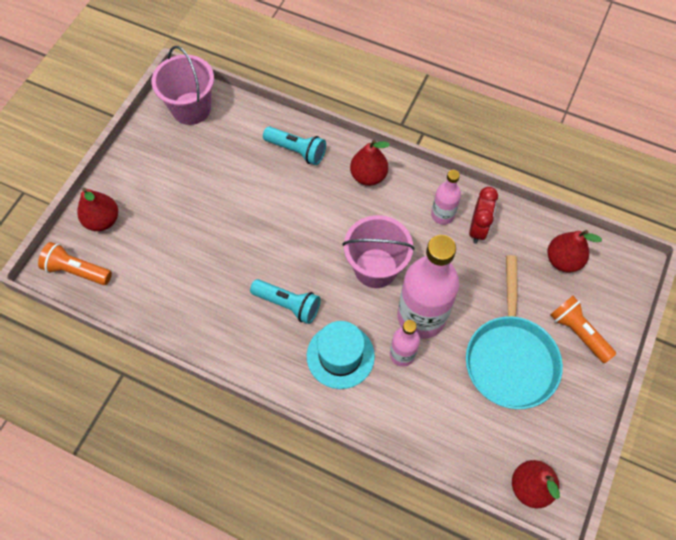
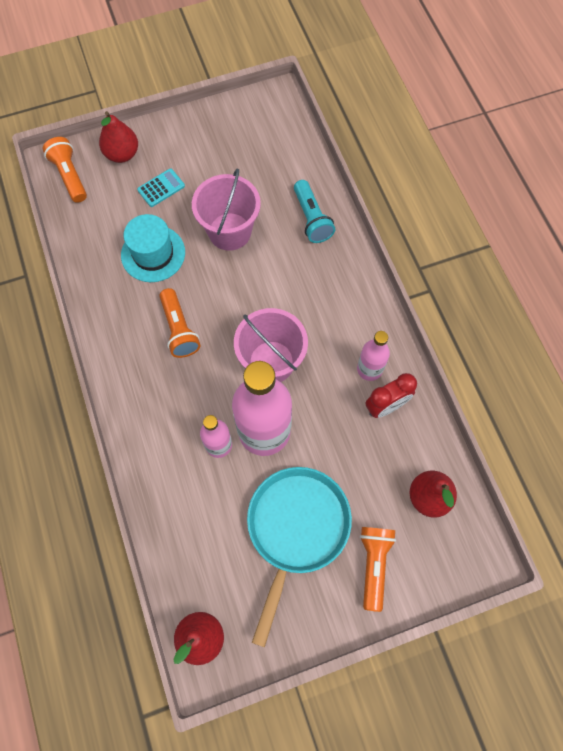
camera: 45 degrees right, 5 degrees up
pink bucket [152,46,214,125] -> pink bucket moved to [192,168,261,251]
turquoise flashlight [250,279,321,324] -> orange flashlight [159,288,201,358]
turquoise hat [307,321,375,389] -> turquoise hat moved to [121,214,185,282]
red pear [350,139,390,186] -> none
turquoise pan [466,255,563,409] -> turquoise pan turned 150 degrees clockwise [247,467,352,647]
none -> turquoise calculator [137,168,185,207]

